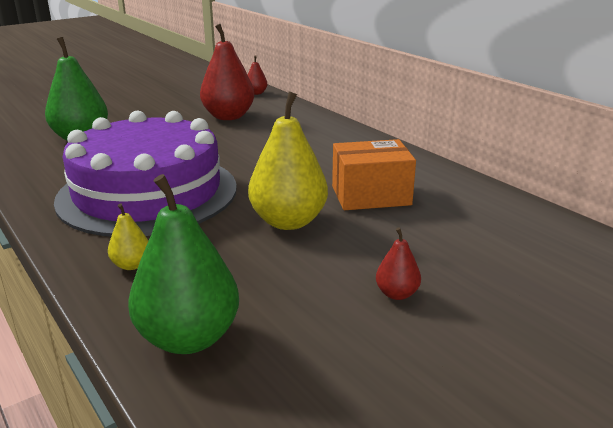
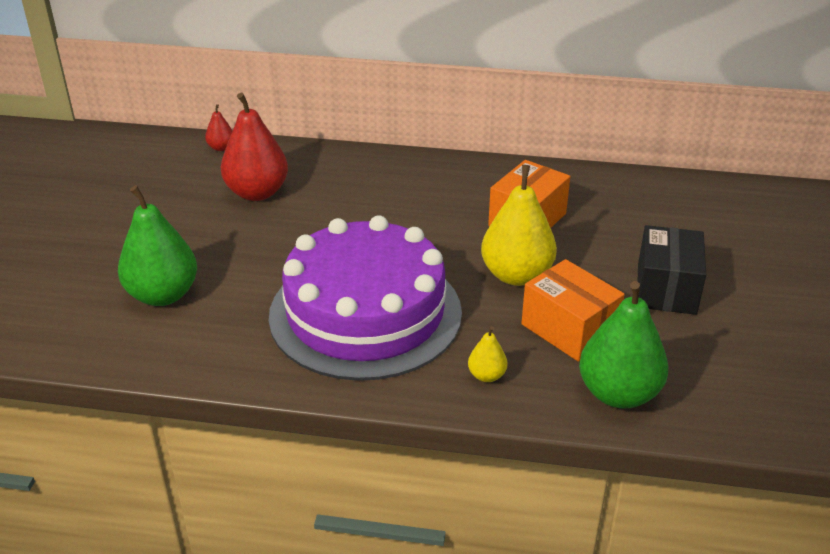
camera: 45 degrees left, 10 degrees up
red pear [376,227,421,300] -> black box [638,225,706,315]
none -> orange box [521,259,625,362]

